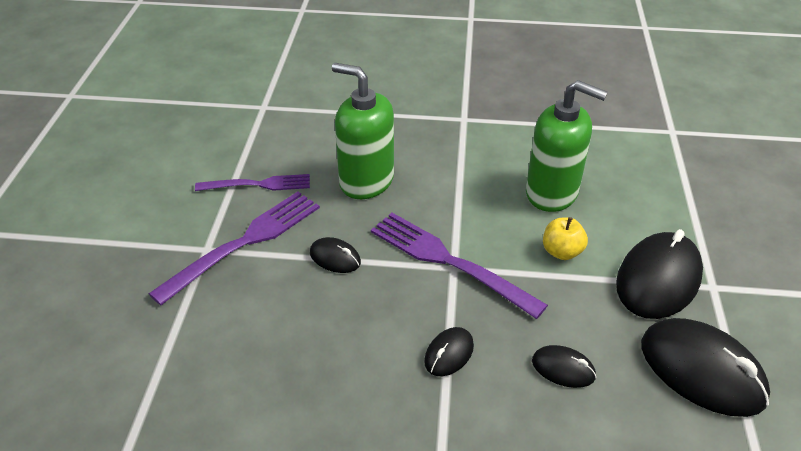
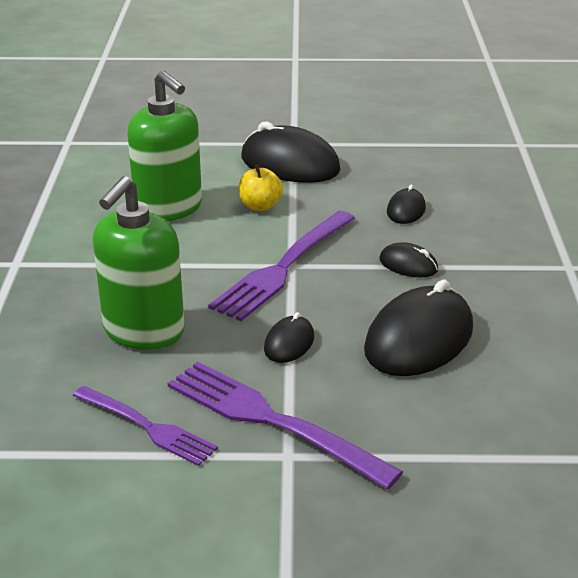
camera: 95 degrees left, 10 degrees down
purple fork [195,174,310,191] -> purple fork turned 135 degrees clockwise [73,386,218,466]
green soap dispenser [526,80,608,212] -> green soap dispenser turned 120 degrees clockwise [127,70,202,221]
black mouse [641,318,770,417] -> black mouse moved to [364,279,473,376]

